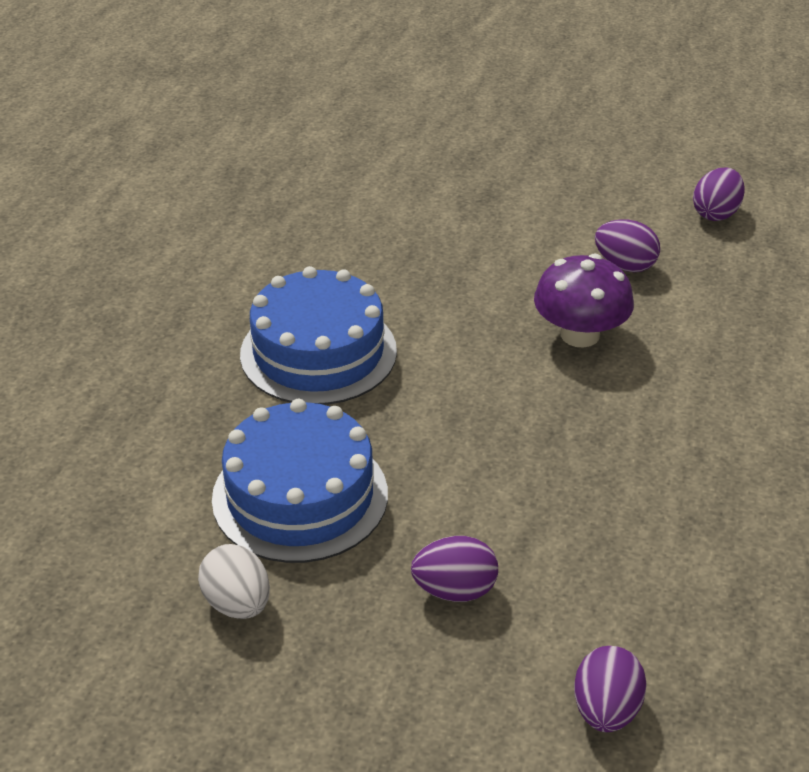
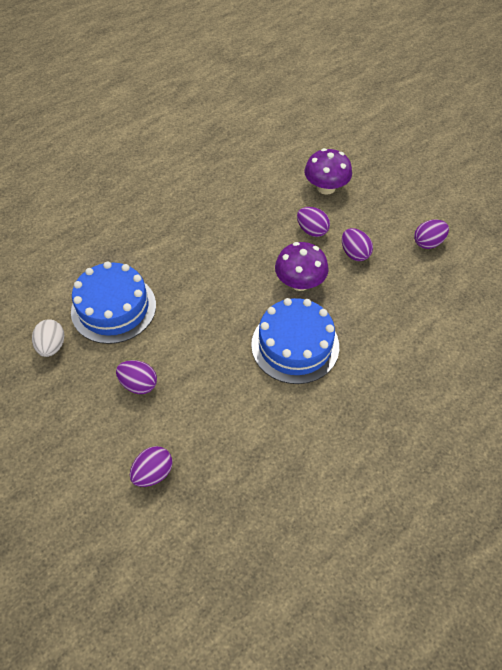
camera: 30 degrees right, 15 degrees up
blue cake [240,266,397,405] -> blue cake moved to [251,298,339,384]
none -> purple egg [297,207,330,237]
none -> purple mushroom [304,148,352,195]

